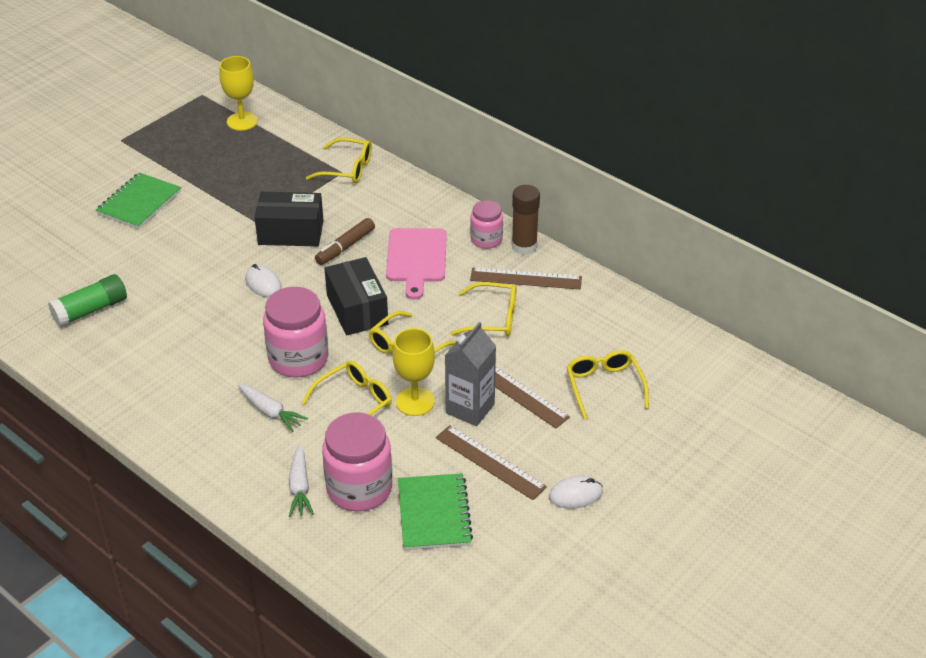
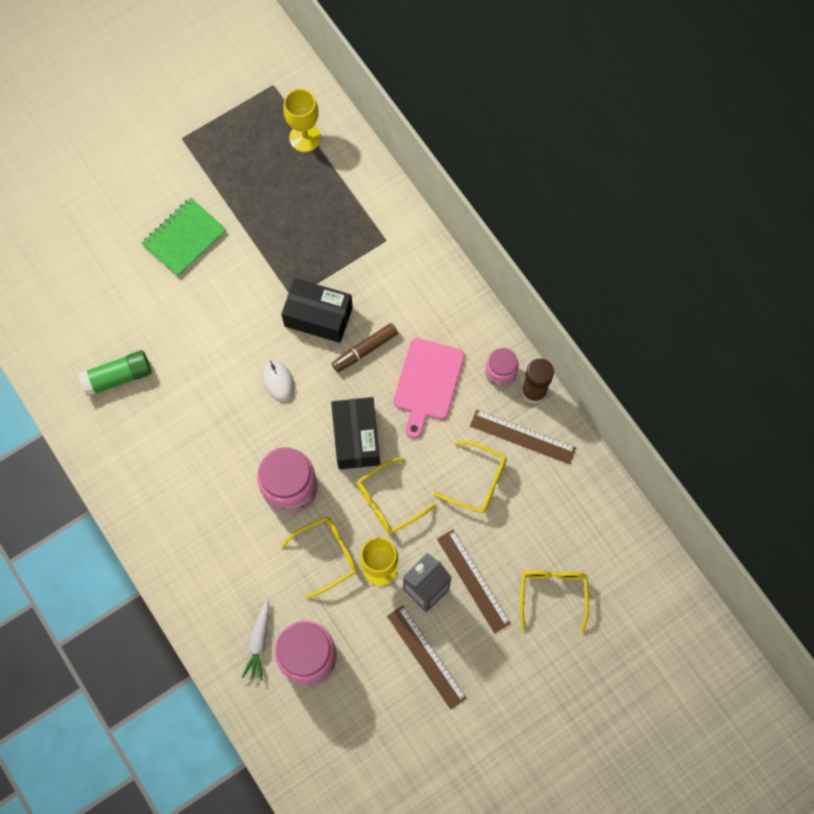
camera: 15 degrees right, 30 degrees up
white carrot [238,384,308,432] -> none
yellow glasses [306,138,372,183] -> none
green notebook [398,473,473,550] -> none
white mouse [549,476,603,509] -> none

